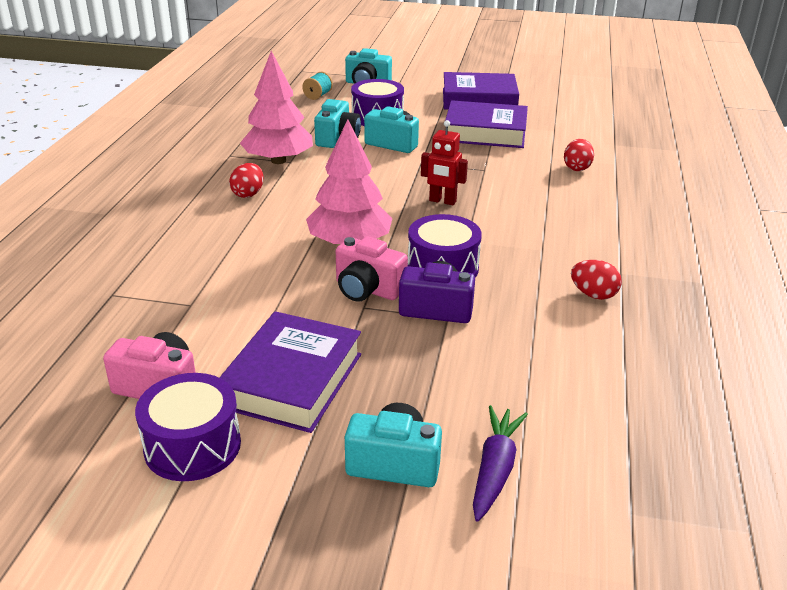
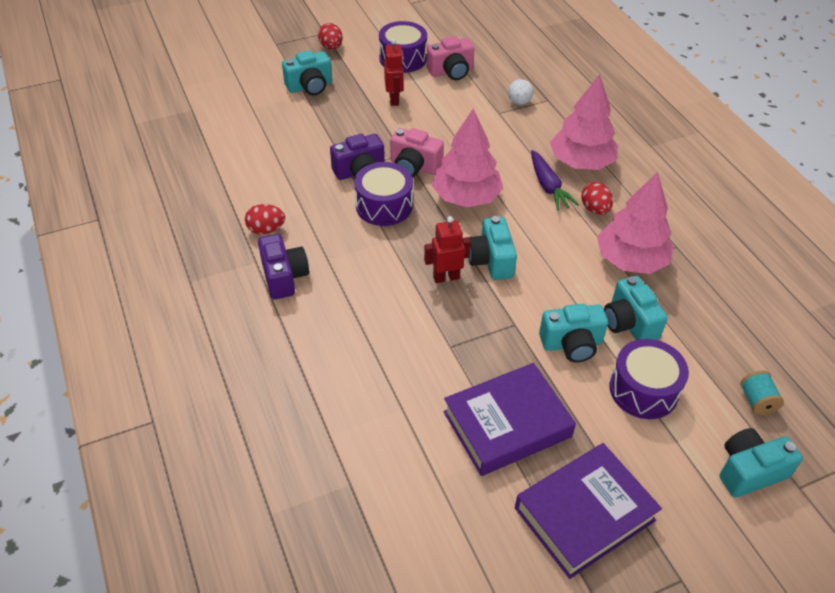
camera: 145 degrees right, 15 degrees up
purple book [219,311,361,433] -> red robot [384,39,404,106]
pink camera [336,236,408,302] -> pink camera turned 150 degrees counterclockwise [390,128,444,177]
purple carrot [473,405,528,522] -> purple carrot moved to [531,150,579,211]
red egg [564,139,594,171] -> red egg moved to [318,23,343,50]
none -> purple camera [258,234,309,299]
none -> turquoise camera [468,216,517,280]
none -> white ball [508,79,533,105]
none -> pink tree [550,74,618,170]

